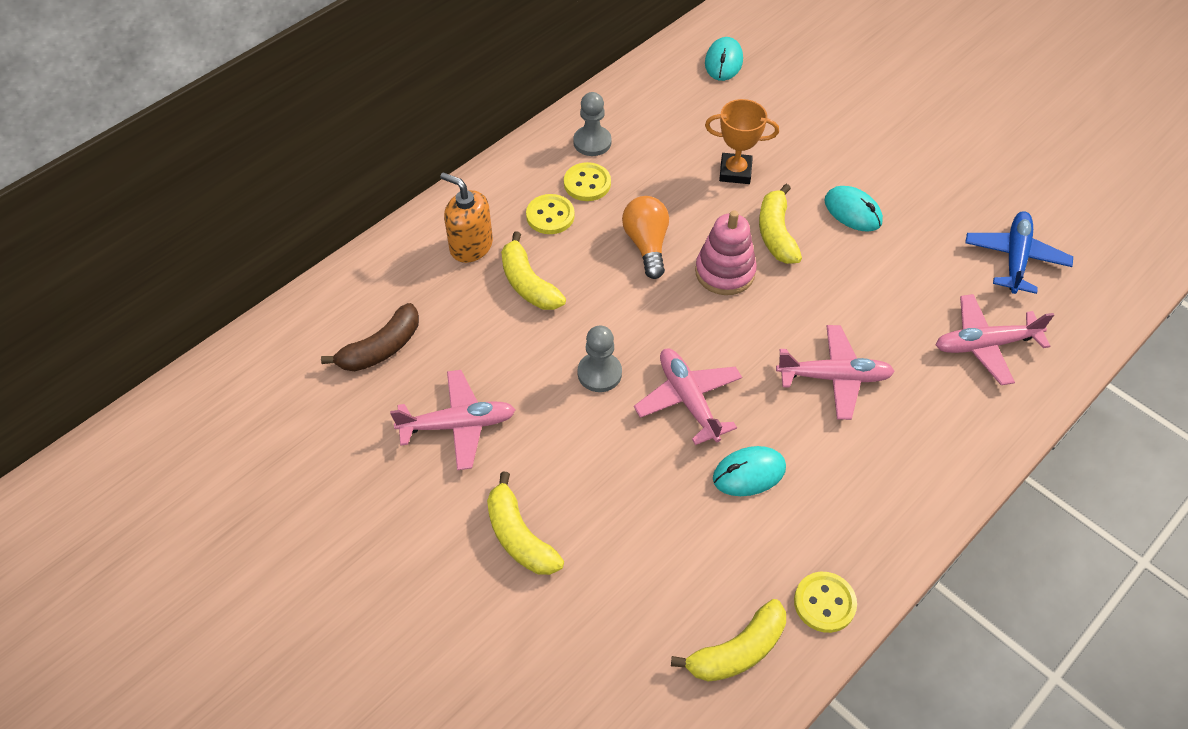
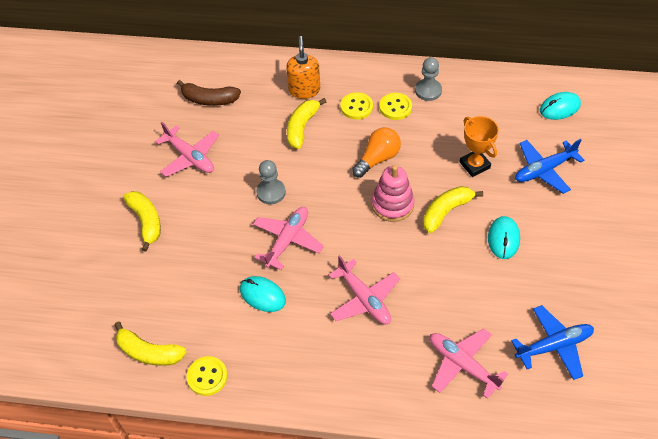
camera: 55 degrees right, 0 degrees up
yellow banana [487,471,564,575] -> yellow banana turned 135 degrees clockwise [123,191,161,252]
none -> blue plane [515,139,584,194]

